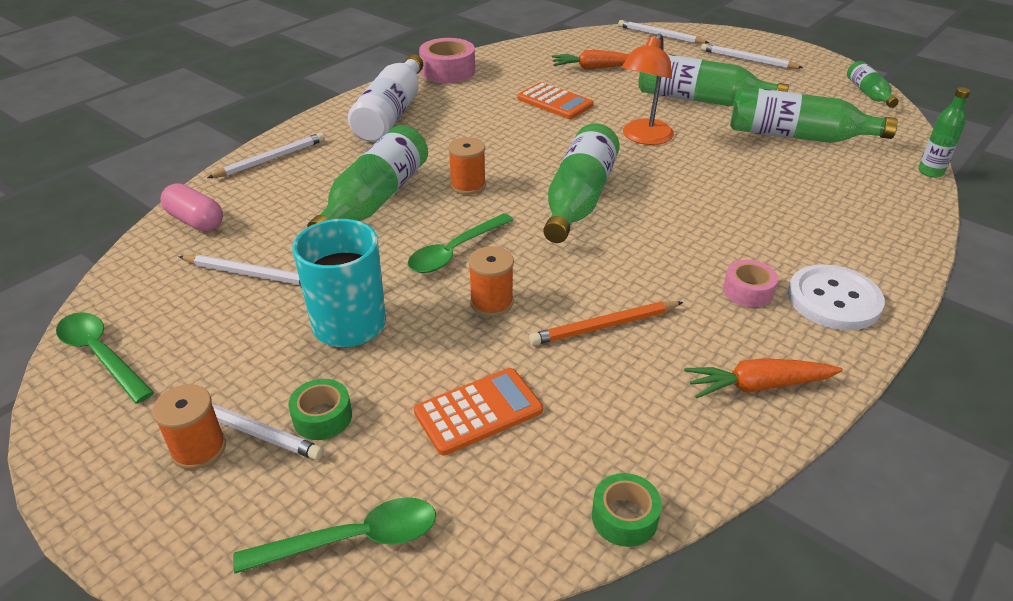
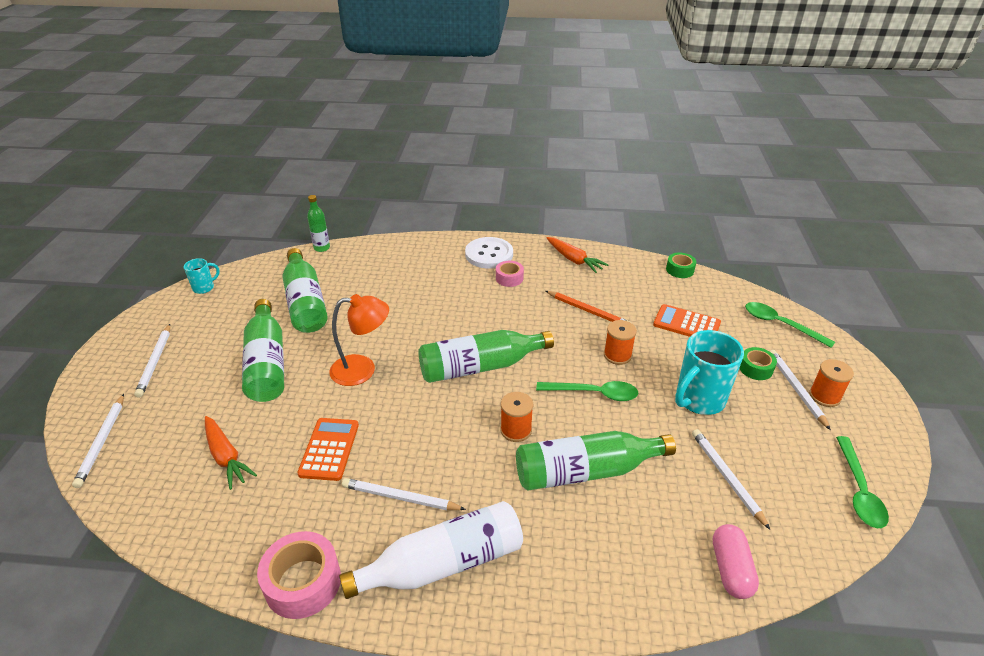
camera: 125 degrees left, 0 degrees up
white pencil [207,133,325,178] -> white pencil moved to [342,478,466,510]
green bottle [847,61,899,108] -> turquoise mug [184,258,220,294]

